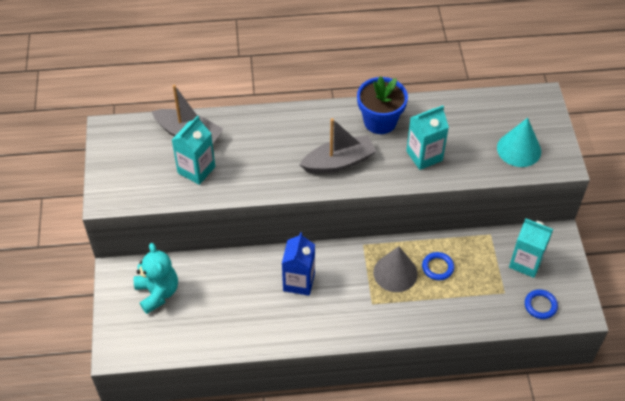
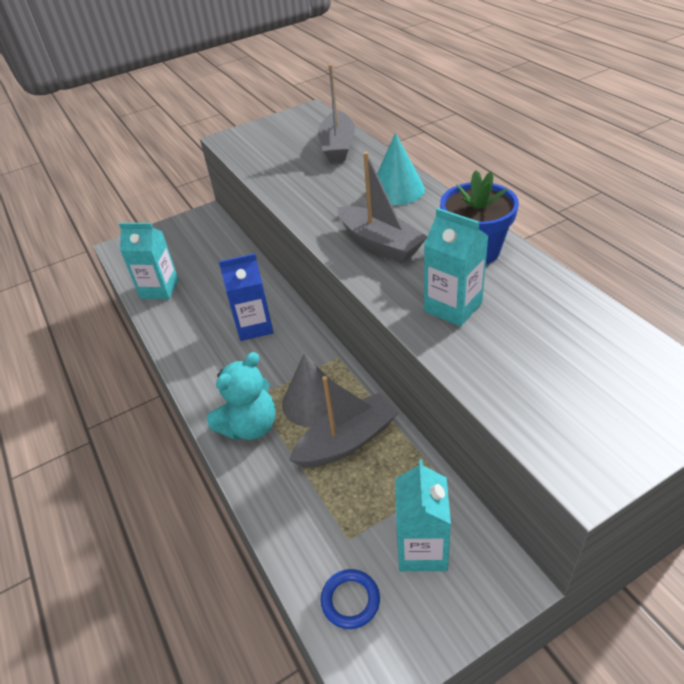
camera: 70 degrees right, 10 degrees down
turquoise teddy bear [134,243,178,314] -> turquoise teddy bear moved to [207,352,276,440]
turquoise carton [172,115,215,185] -> turquoise carton moved to [119,223,179,299]
blue ring [422,252,454,280] -> grey boat [289,376,398,468]
turquoise cone [497,118,541,167] -> turquoise cone moved to [377,133,425,205]

